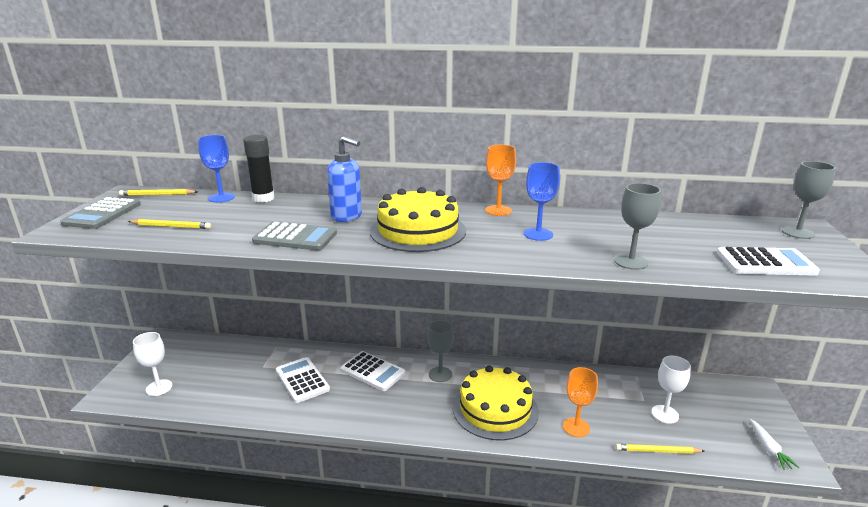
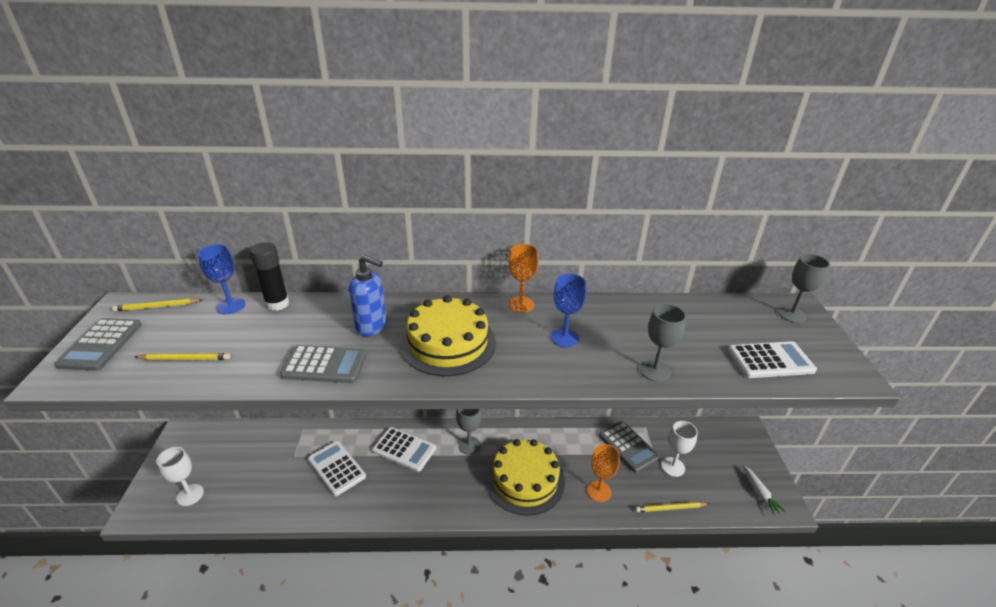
camera: 10 degrees left, 10 degrees up
none -> grey calculator [599,421,660,473]

